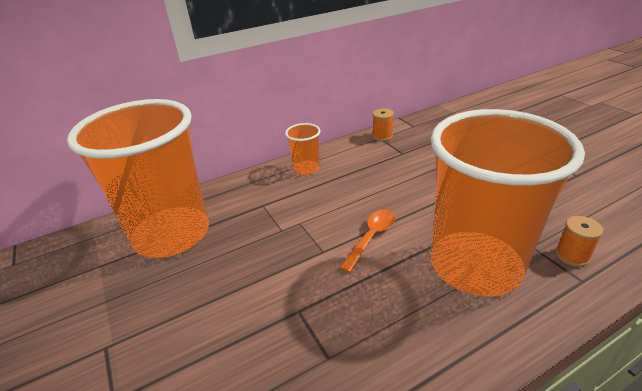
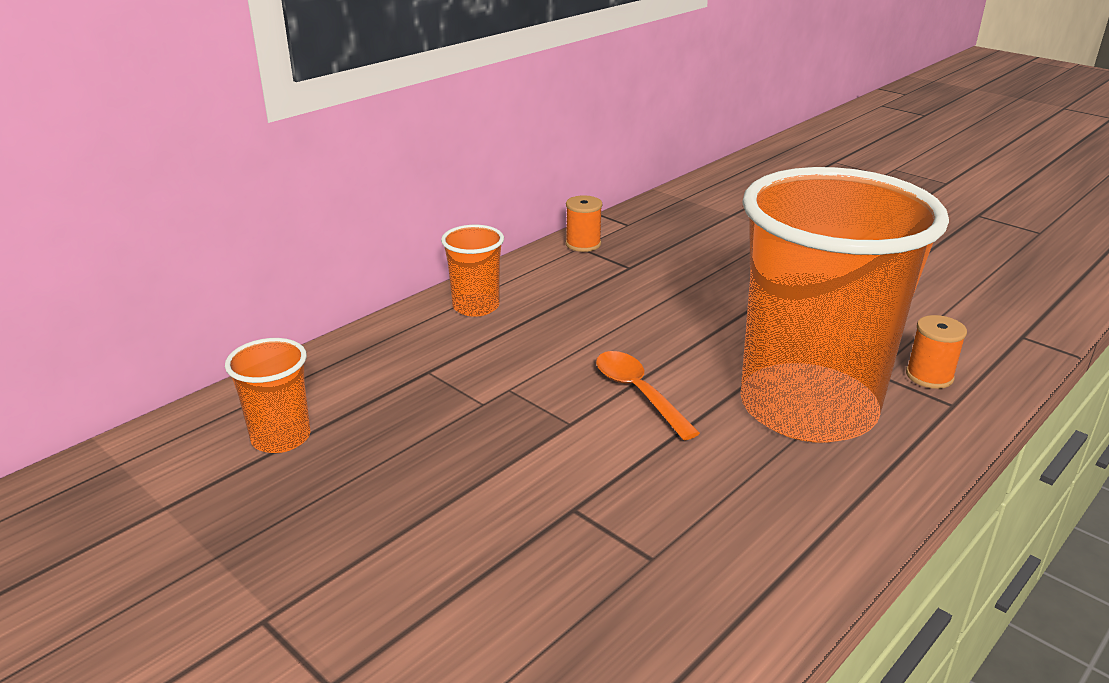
camera: 20 degrees left, 5 degrees down
orange cup [67,99,209,258] -> orange cup [225,338,310,453], size x0.41
orange spoon [339,209,395,273] -> orange spoon turned 45 degrees counterclockwise [596,351,700,440]

